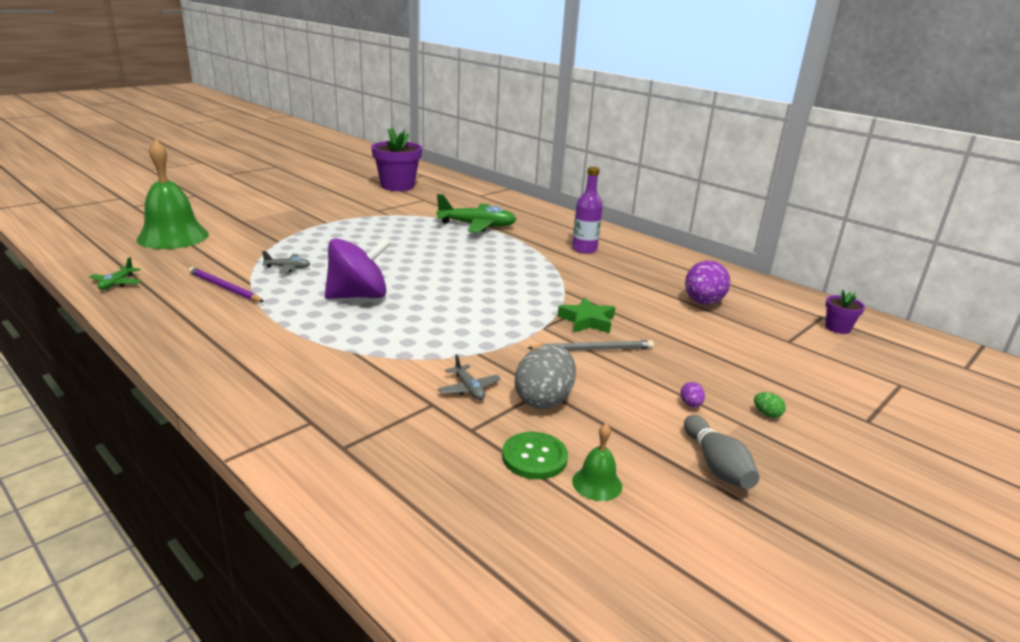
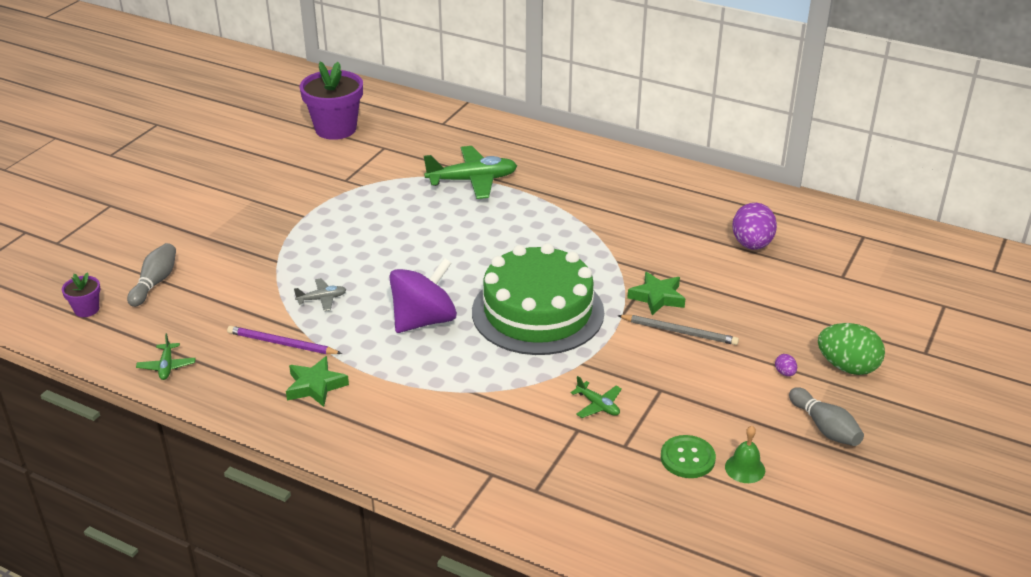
camera: 15 degrees left, 10 degrees up
green bell [136,139,209,249] -> grey bowling pin [127,243,176,307]
grey plane [438,354,501,400] -> green plane [571,376,622,418]
grey egg [515,345,576,409] -> none
grey pencil [528,340,654,351] -> grey pencil turned 45 degrees clockwise [617,315,739,345]
purple bottle [572,167,603,254] -> none
green egg [754,392,786,418] -> green egg [818,323,885,375], size x2.43
purple flower pot [825,289,865,334] -> purple flower pot moved to [62,272,101,317]
none -> green star [286,356,349,407]
none -> green cake [472,243,604,355]

